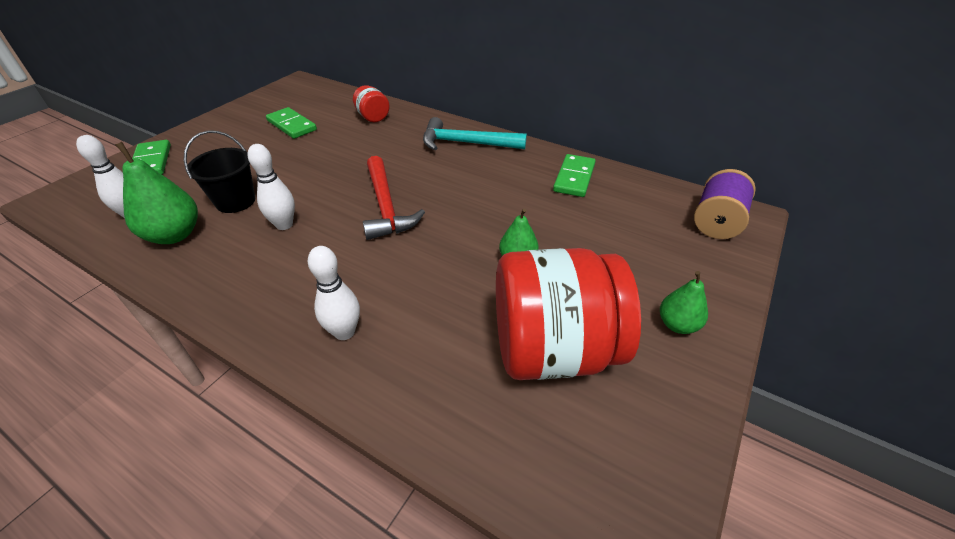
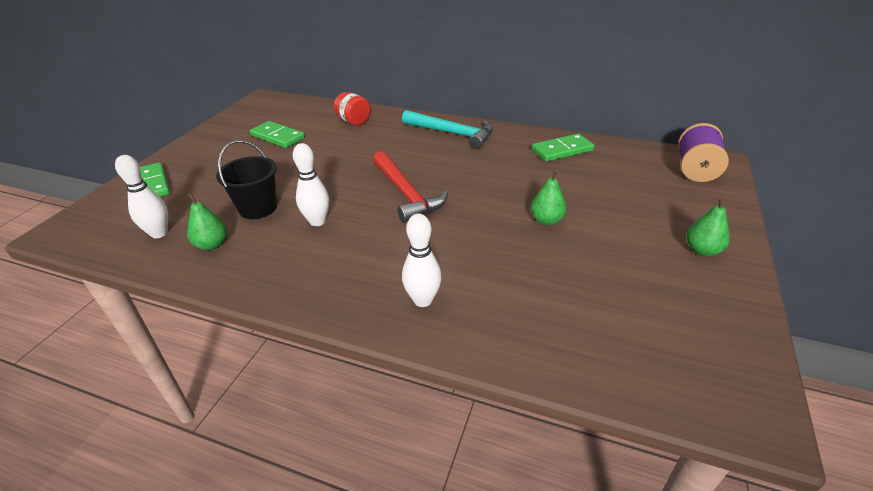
camera: 10 degrees left, 5 degrees down
green pear [115,142,198,244] -> green pear [187,193,227,250], size x0.60
turquoise hammer [423,117,527,150] -> turquoise hammer turned 150 degrees counterclockwise [402,110,493,149]
red jar [496,248,641,380] -> none
green domino [553,154,596,197] -> green domino turned 60 degrees clockwise [532,134,594,162]

